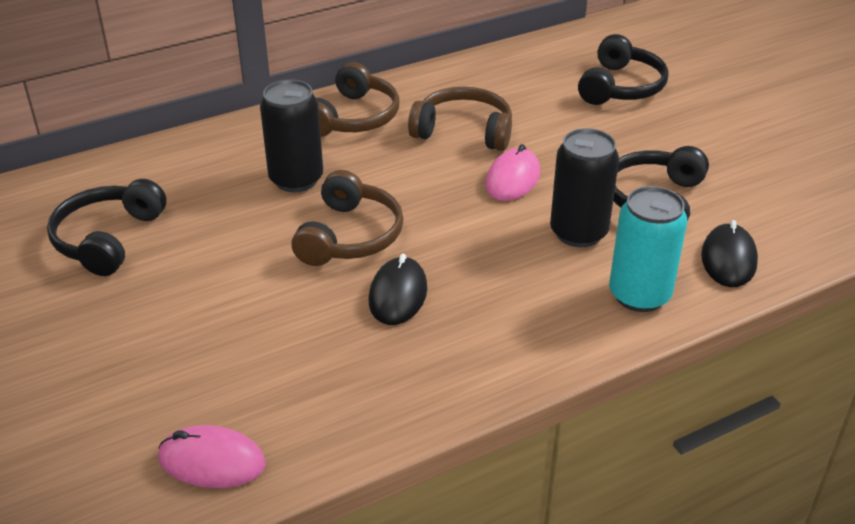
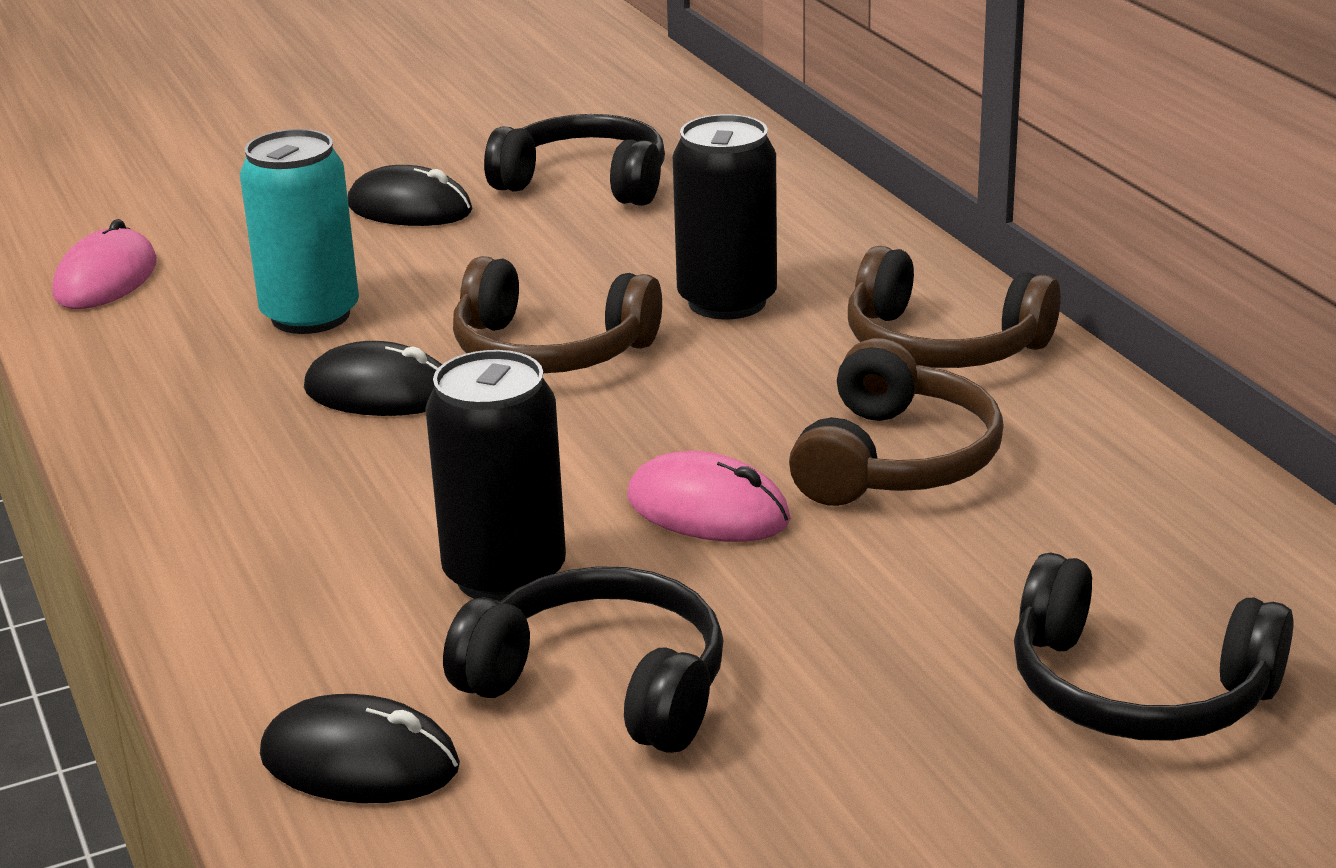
camera: 95 degrees right, 10 degrees down
turquoise can [609,186,687,312] -> turquoise can moved to [240,129,359,334]
none -> black mouse [348,165,473,226]

